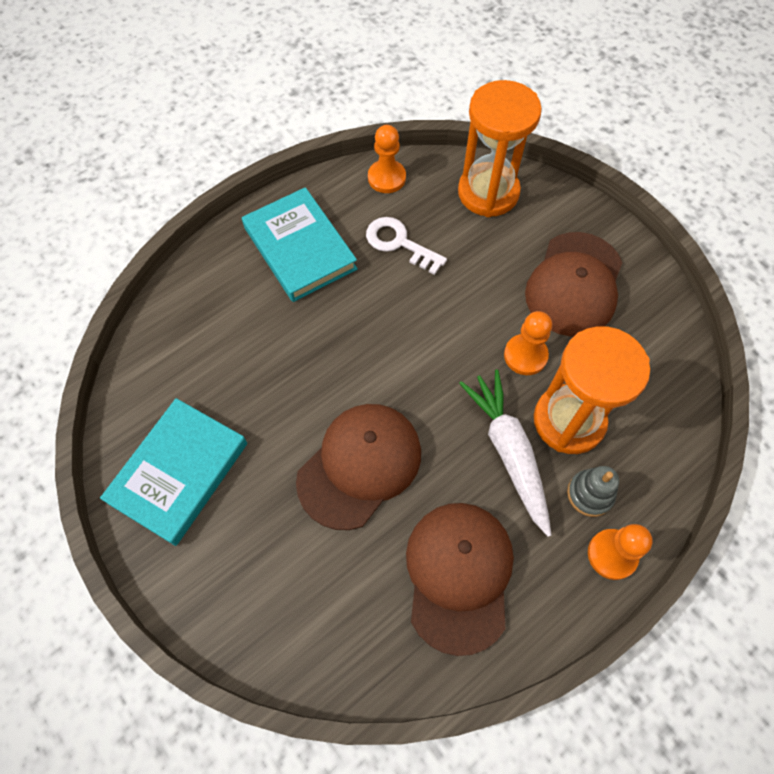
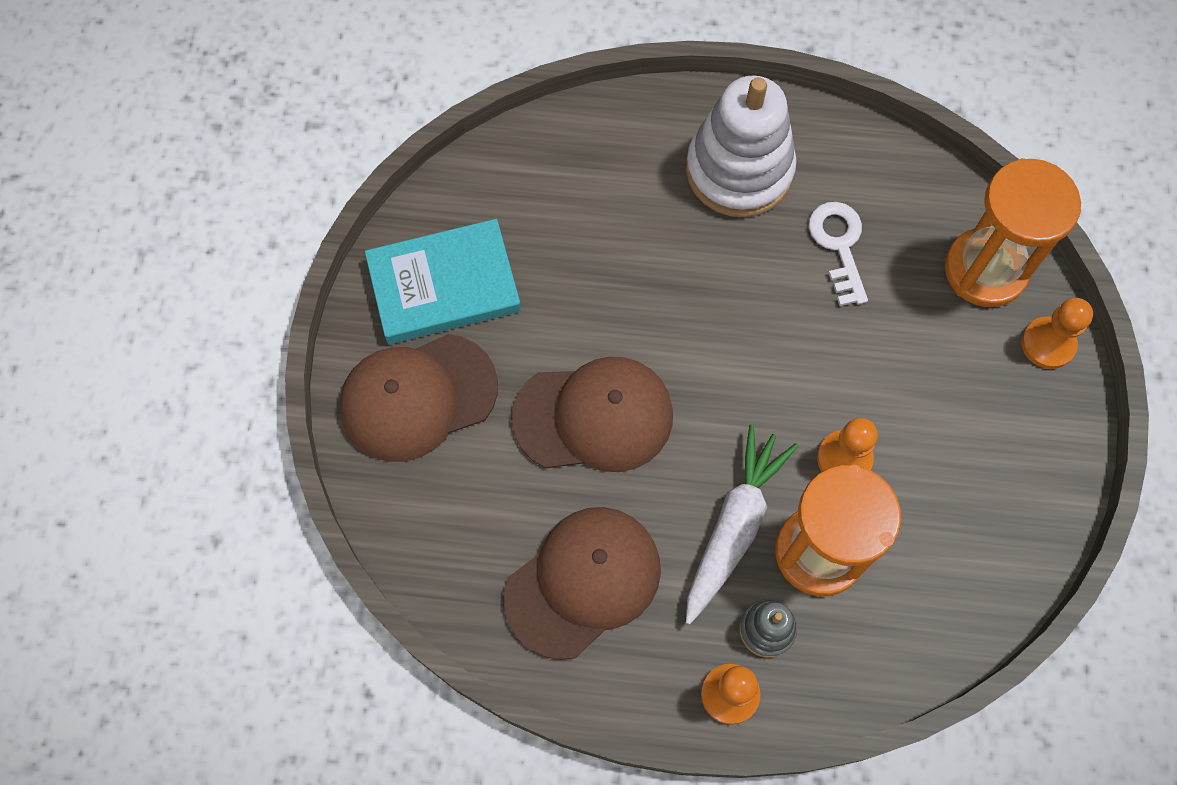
camera: 45 degrees right, 5 degrees up
turquoise book [242,187,358,302] -> white stacking toy [686,75,797,217]
orange pawn [368,125,406,193] -> orange pawn moved to [1021,298,1093,369]
brown cap [525,232,622,336] -> brown cap moved to [340,334,498,462]

